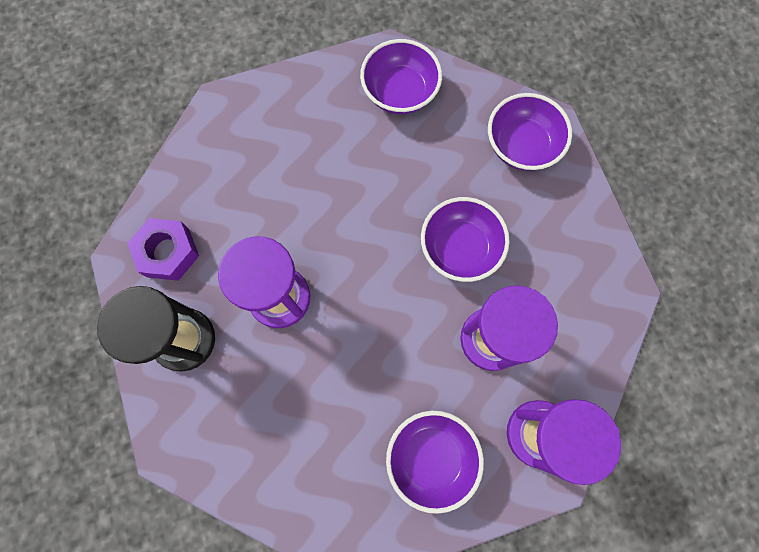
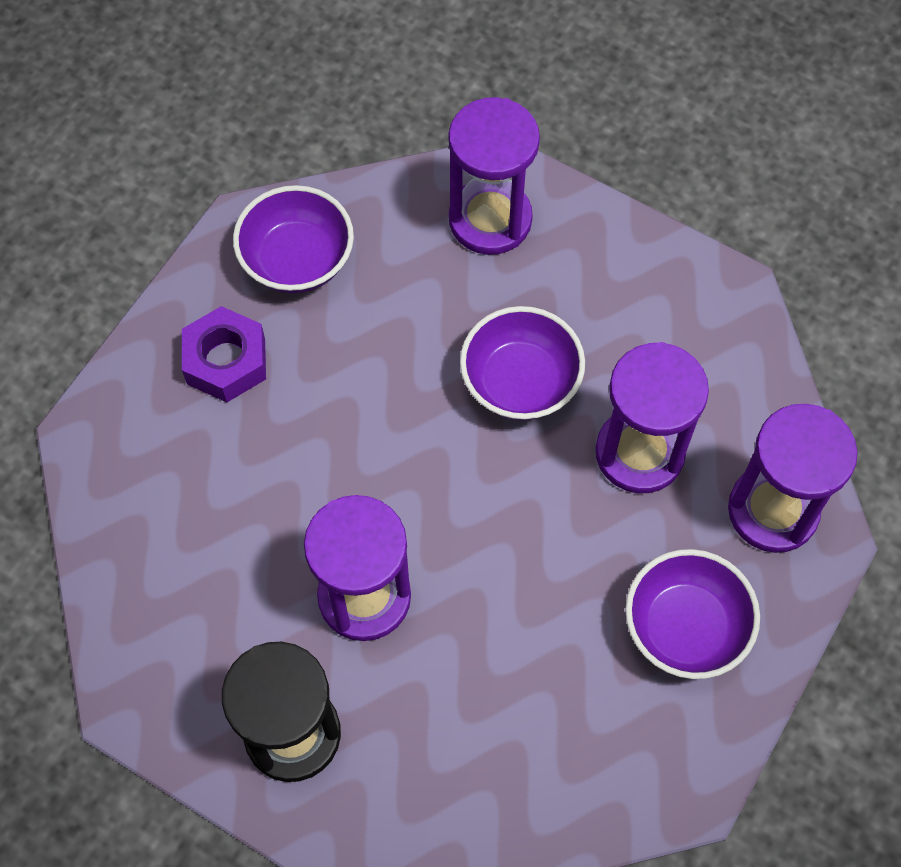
camera: 40 degrees left, 10 degrees down
purple nut [127,218,199,281] -> purple nut moved to [182,306,266,402]
purple bowl [488,93,572,171] -> purple hourglass [449,97,540,255]

